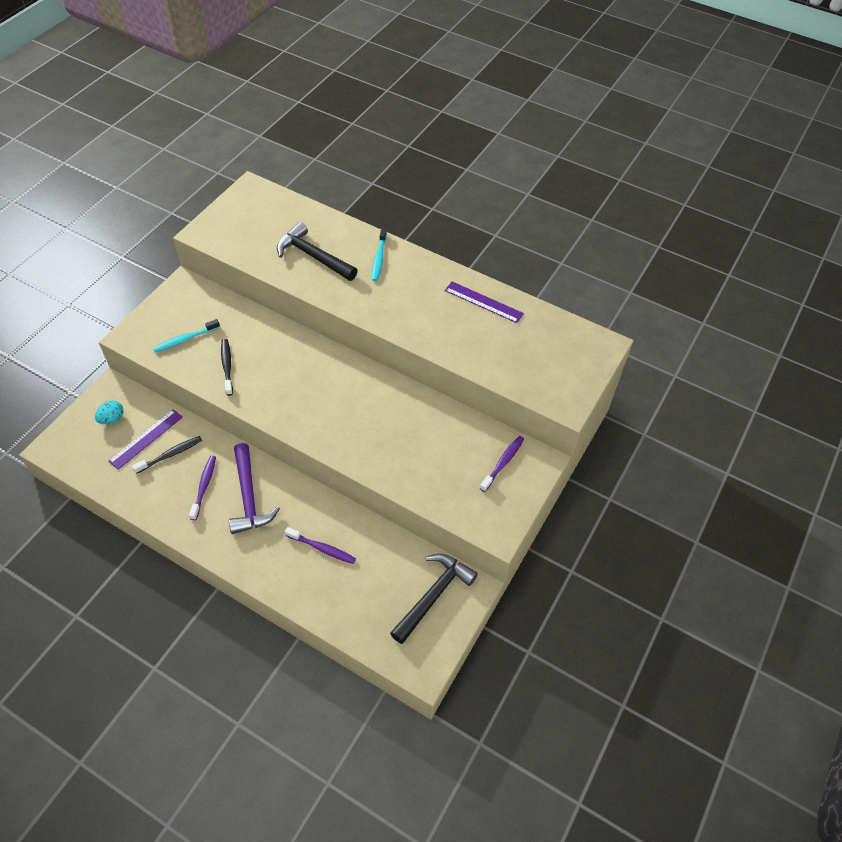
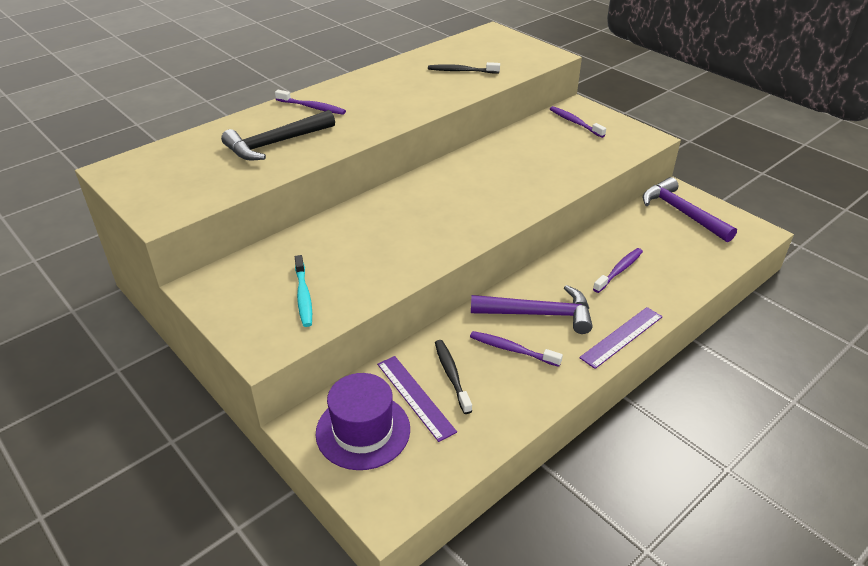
camera: 70 degrees left, 15 degrees down
turquoise egg [95,401,124,424] -> purple hat [315,373,410,470]
black toothbrush [221,339,233,396] -> black toothbrush moved to [428,62,500,73]
turquoise toothbrush [372,228,387,281] -> purple toothbrush [275,90,346,115]
black hammer [390,554,478,644] -> purple hammer [643,177,737,242]
purple ruler [445,281,524,323] -> purple ruler moved to [579,307,663,369]

